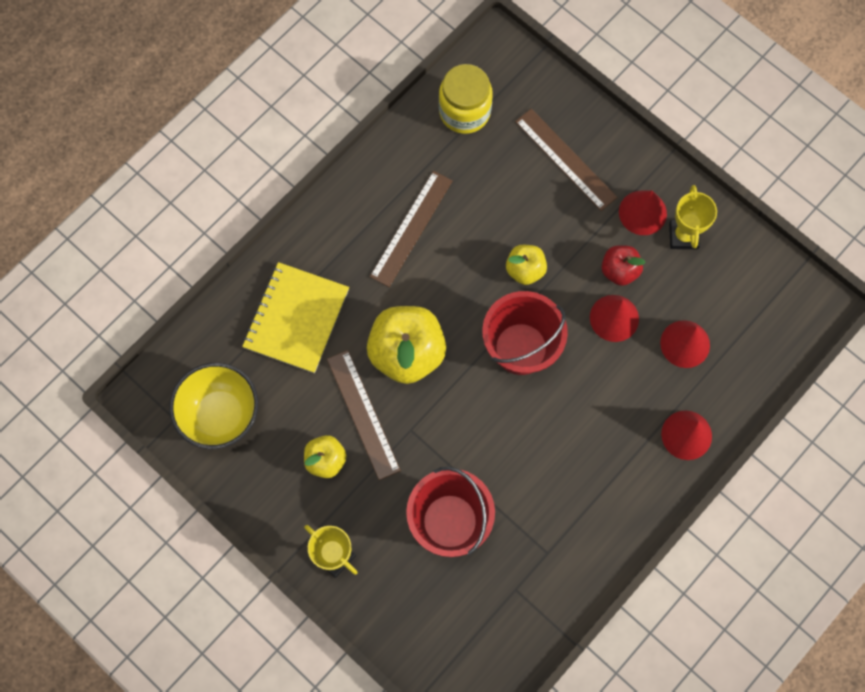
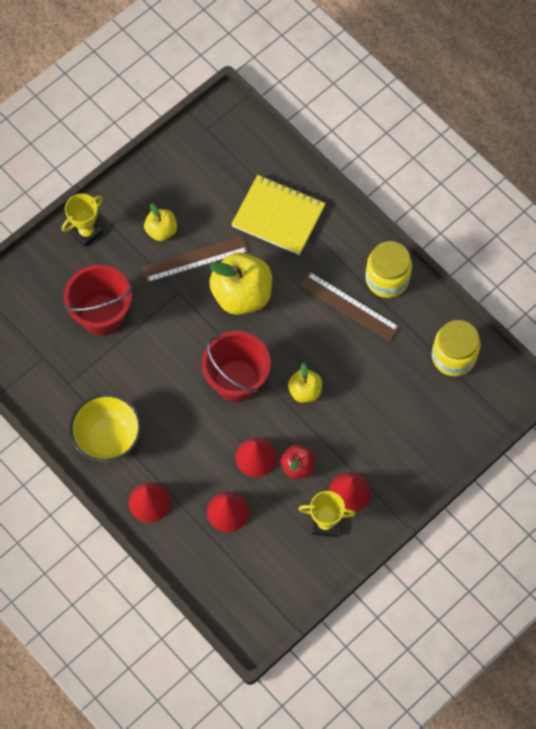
camera: 95 degrees right, 5 degrees down
yellow bowl [169,363,258,449] -> yellow bowl moved to [69,394,142,462]
brown ruler [515,109,617,211] -> none
none -> yellow jar [365,241,412,298]

